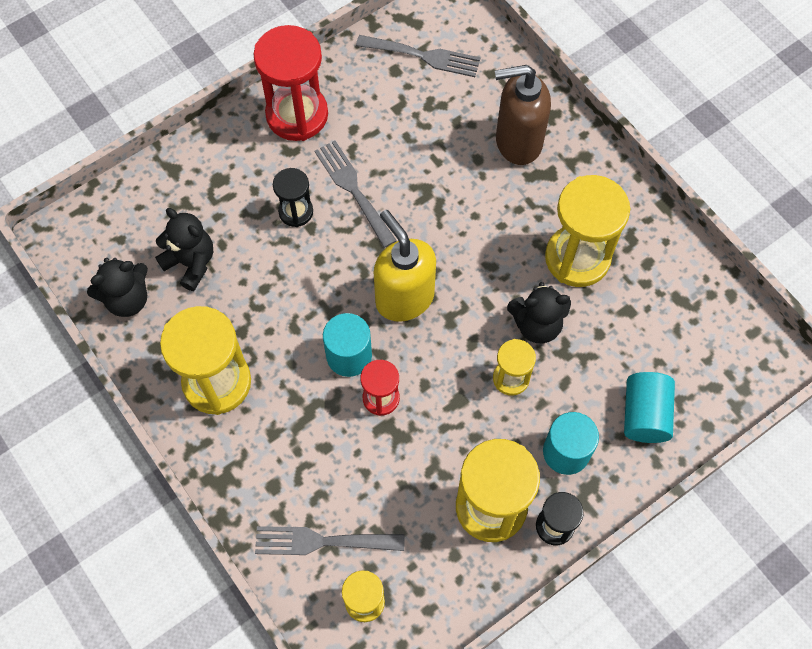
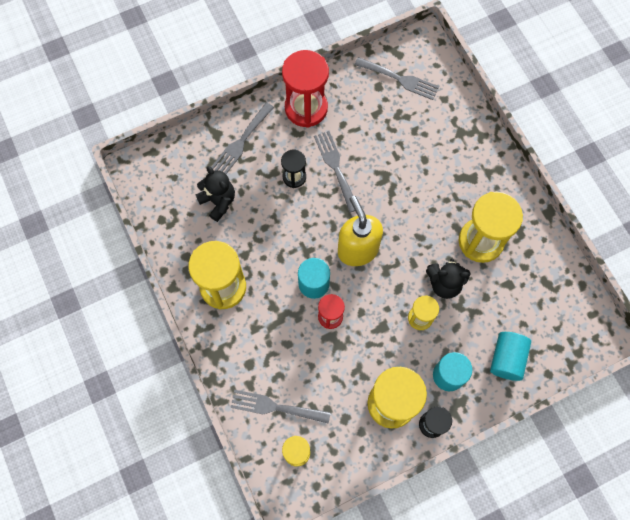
camera: 10 degrees right, 5 degrees up
black teddy bear [87,258,148,317] -> none
brown soap dispenser [495,65,551,165] -> none
none -> grey fork [211,102,274,174]

